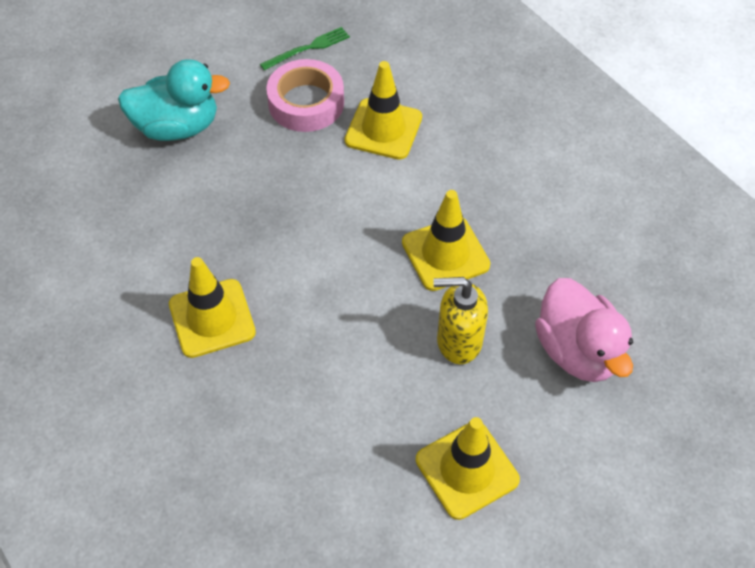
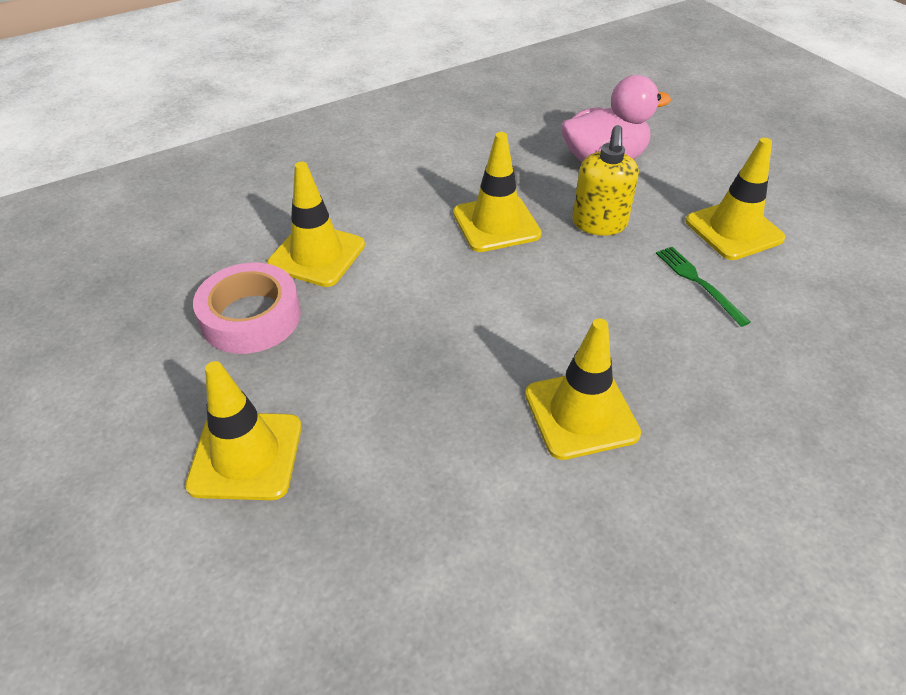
camera: 85 degrees left, 10 degrees down
turquoise duck [118,59,230,141] -> yellow traffic cone [185,361,302,500]
green fork [260,27,350,70] -> green fork moved to [656,247,750,327]

